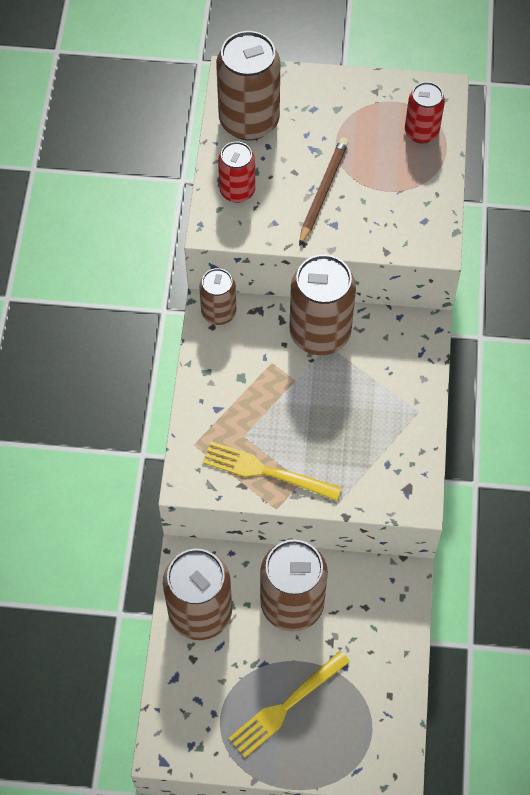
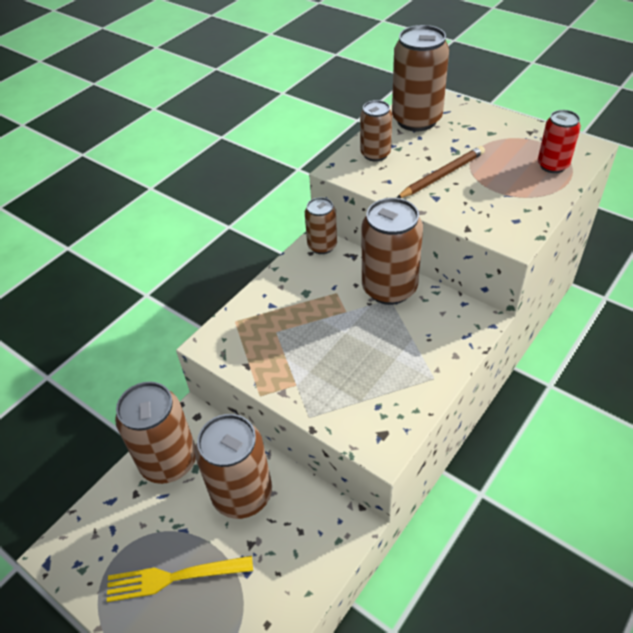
camera: 35 degrees right, 15 degrees down
yellow fork [202,441,342,501] -> none
red can [218,141,255,203] -> brown can [360,100,392,162]

